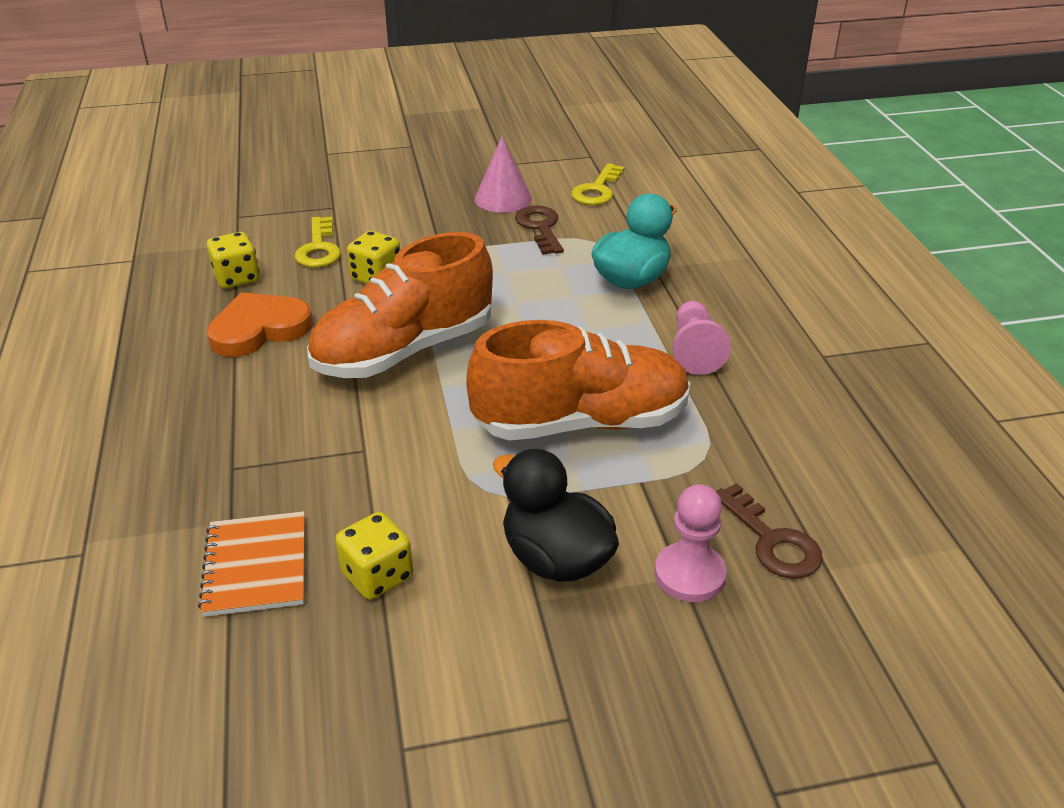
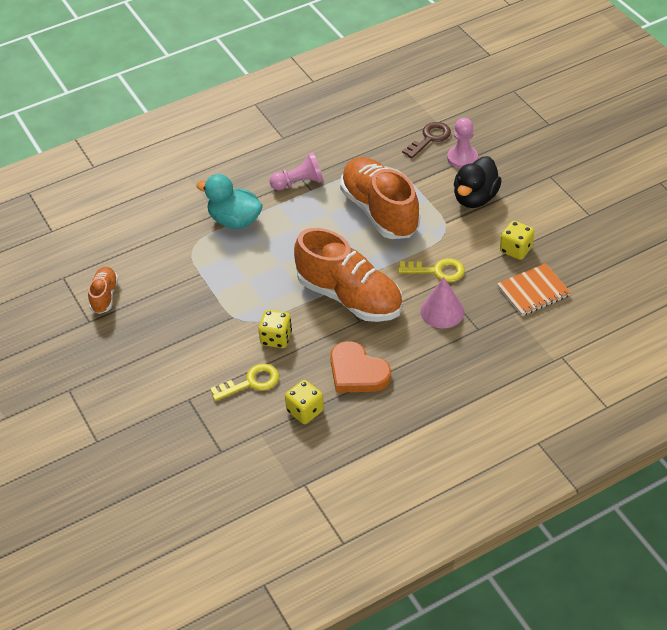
camera: 105 degrees left, 10 degrees up
pink cone [475,136,532,213] -> pink cone moved to [420,277,464,328]
brown key [515,206,564,255] -> none
yellow key [571,163,625,205] -> yellow key moved to [398,258,465,282]
none -> orange shoe [88,267,118,314]

